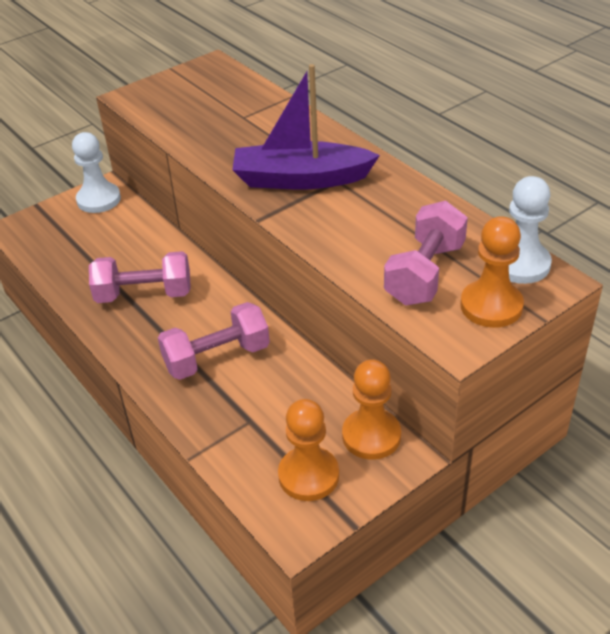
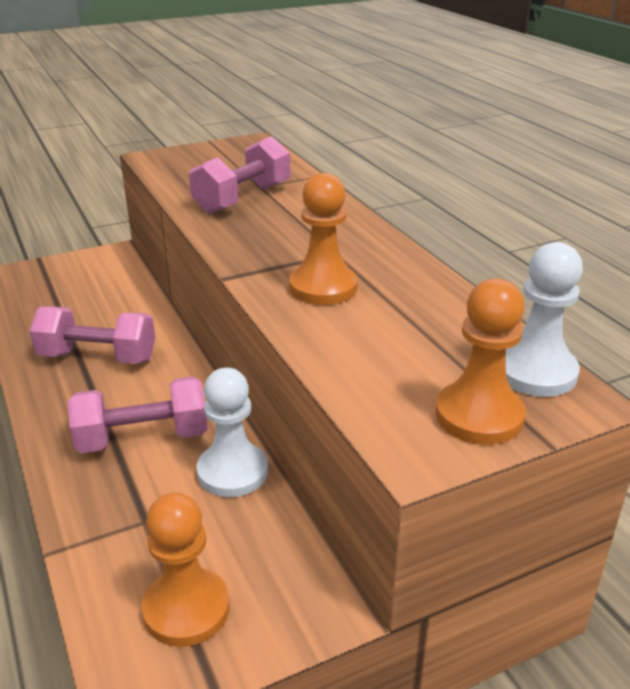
camera: 10 degrees right, 10 degrees down
white pawn [72,132,121,213] -> white pawn moved to [196,368,268,497]
purple boat [232,64,380,189] -> none
orange pawn [342,360,401,460] -> orange pawn moved to [289,173,358,305]
pink dumbbell [384,201,468,305] -> pink dumbbell moved to [189,136,290,214]

